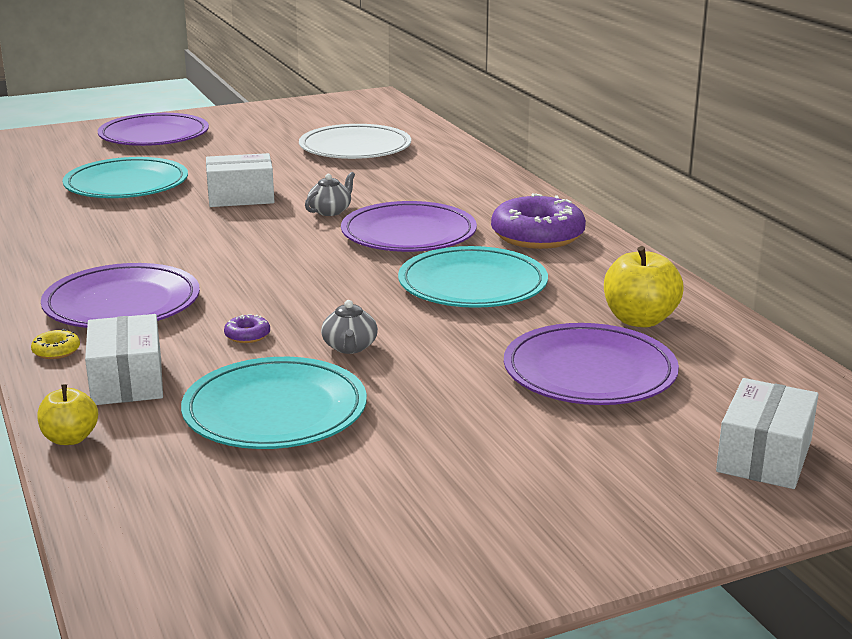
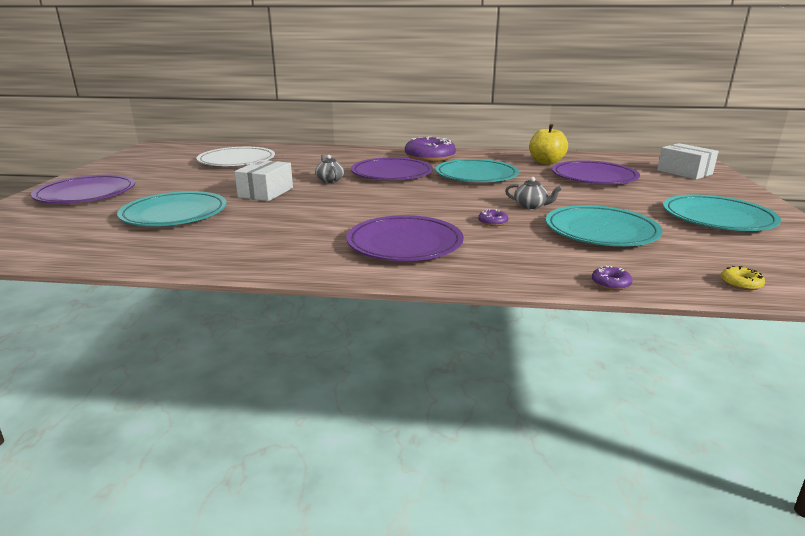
camera: 60 degrees left, 0 degrees up
yellow donut [31,329,80,359] -> yellow donut moved to [721,266,765,290]
yellow apple [37,384,98,445] -> purple donut [592,266,633,290]
white box [85,314,163,405] -> none
none -> turquoise plate [663,195,781,231]

